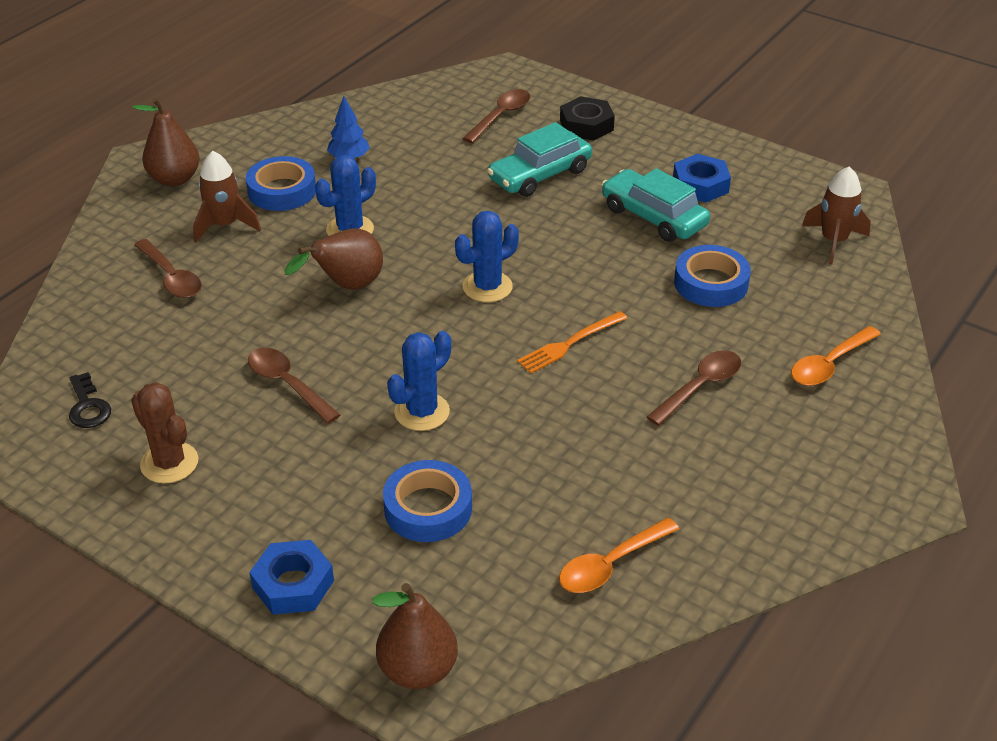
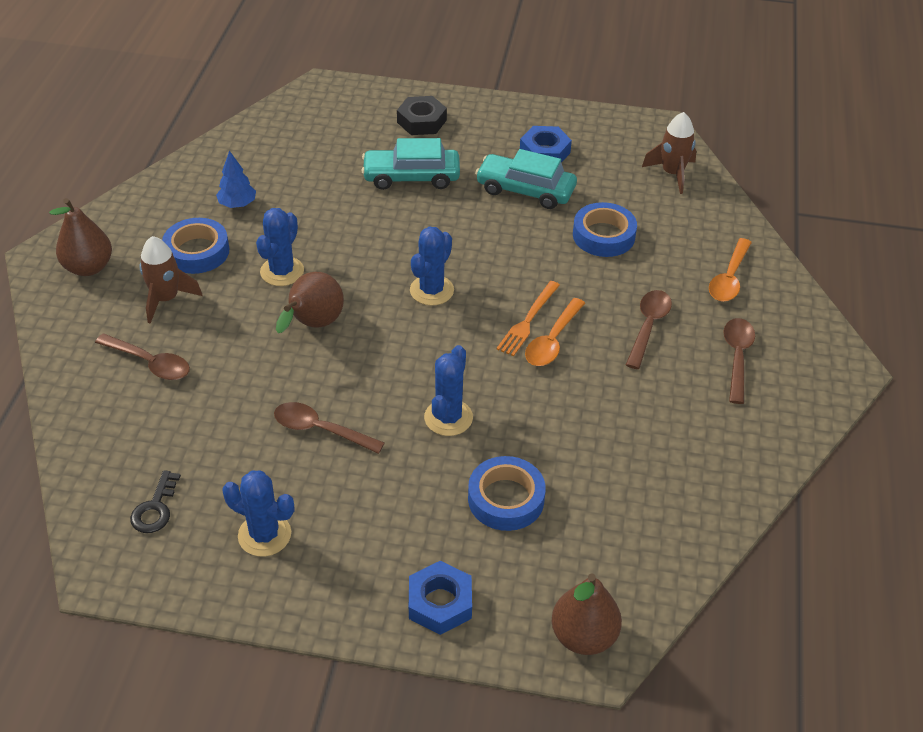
camera: 25 degrees left, 5 degrees up
black key [69,372,111,428] -> black key turned 60 degrees clockwise [130,470,181,533]
brown cactus [131,382,198,484] -> blue cactus [222,470,294,557]
brown spoon [462,89,530,143] -> brown spoon moved to [723,318,755,404]
turquoise car [487,122,592,197] -> turquoise car turned 60 degrees clockwise [361,138,460,190]
orange spoon [559,518,679,593] -> orange spoon moved to [525,298,585,366]

